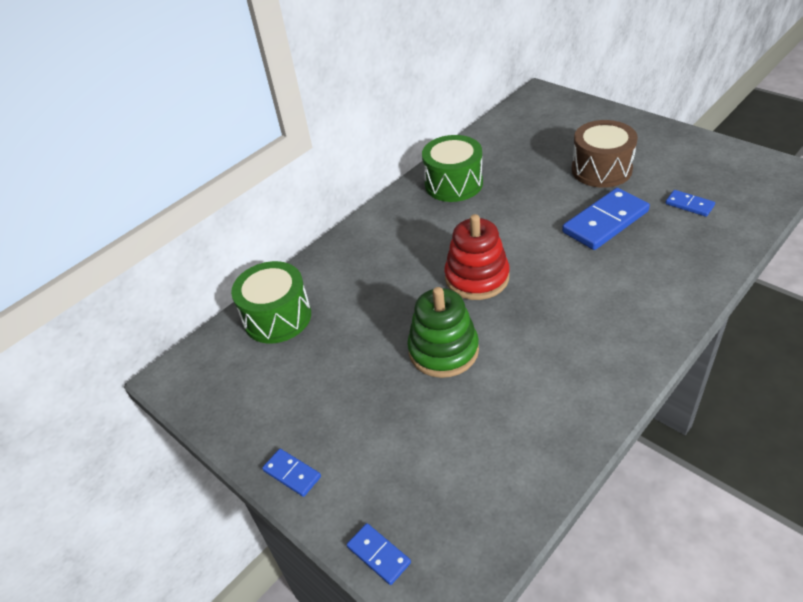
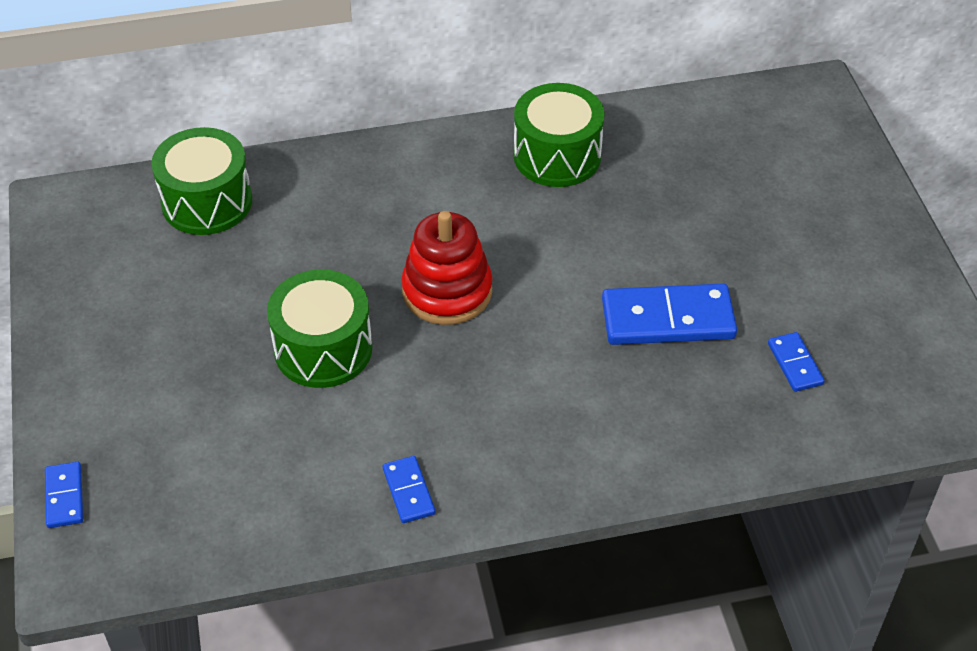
camera: 30 degrees right, 5 degrees up
blue domino [262,449,321,497] -> blue domino moved to [383,456,435,523]
green stacking toy [407,287,479,378] -> green drum [267,269,373,388]
brown drum [572,120,638,188] -> none

